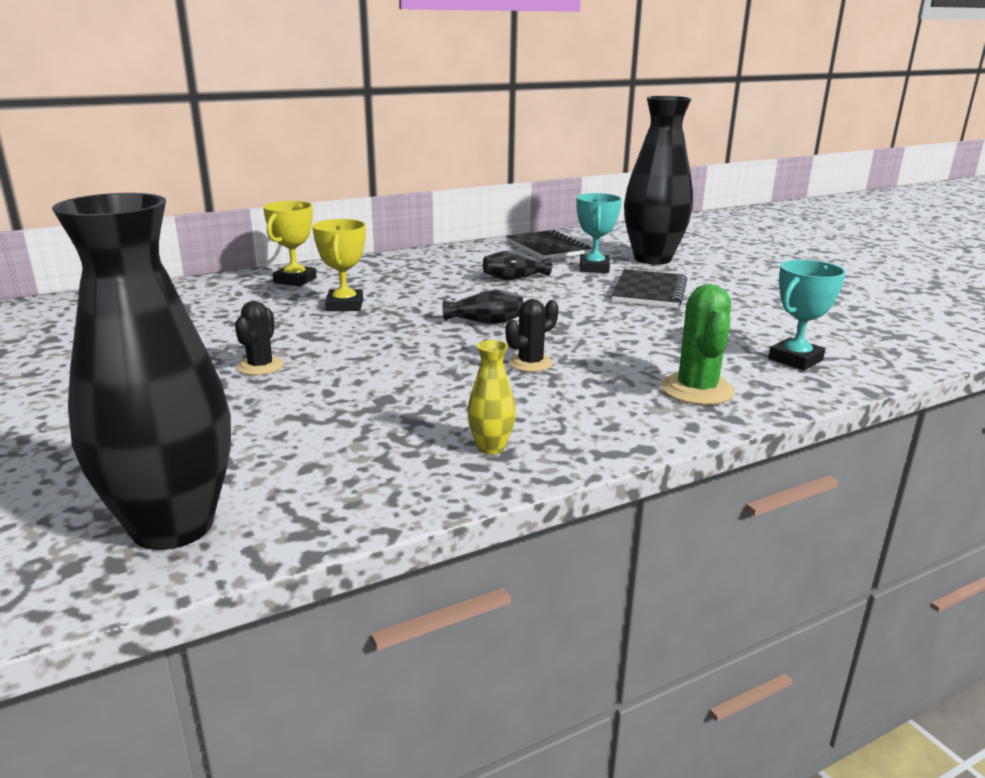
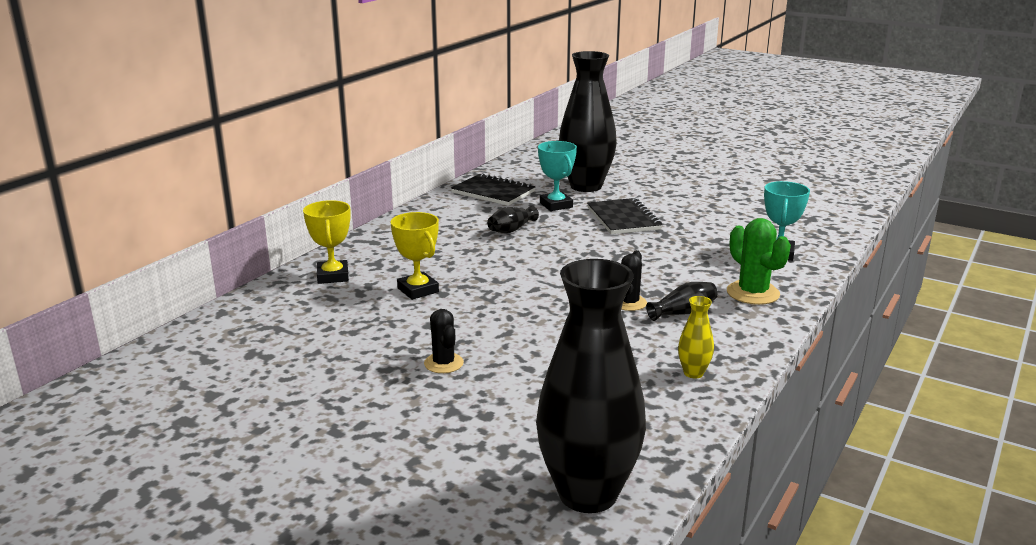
camera: 30 degrees left, 0 degrees up
black vase [442,290,523,324] -> black vase moved to [646,282,718,321]

